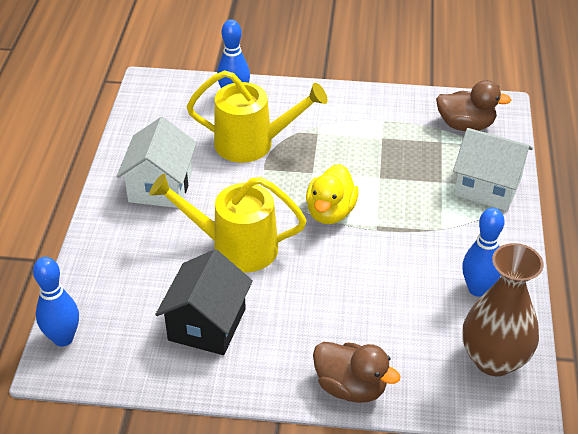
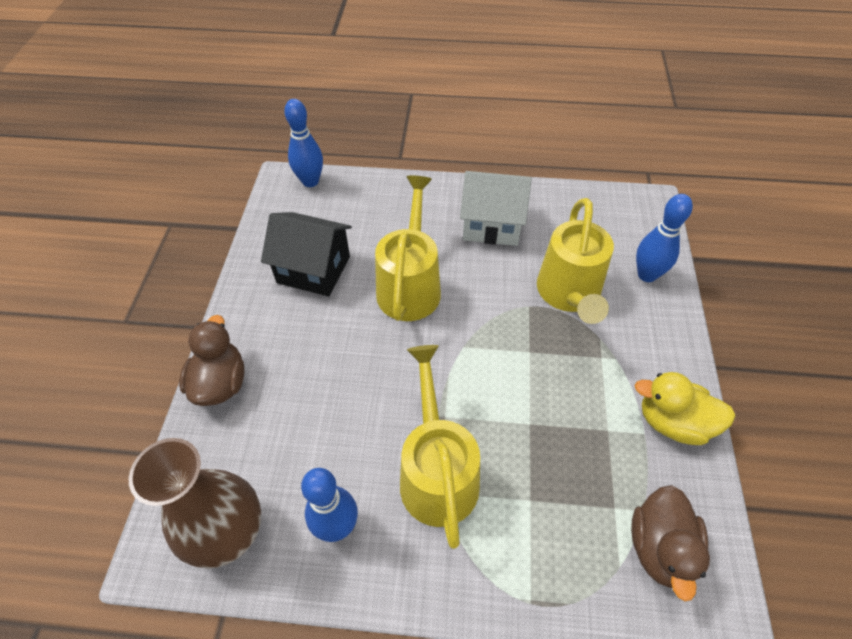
camera: 90 degrees right, 10 degrees up
yellow duck [306,164,359,224] -> yellow duck moved to [634,372,736,445]
brown duck [313,342,401,403] -> brown duck turned 150 degrees clockwise [179,315,245,406]
white house [453,128,533,211] -> none
none -> yellow watering can [400,345,480,549]

